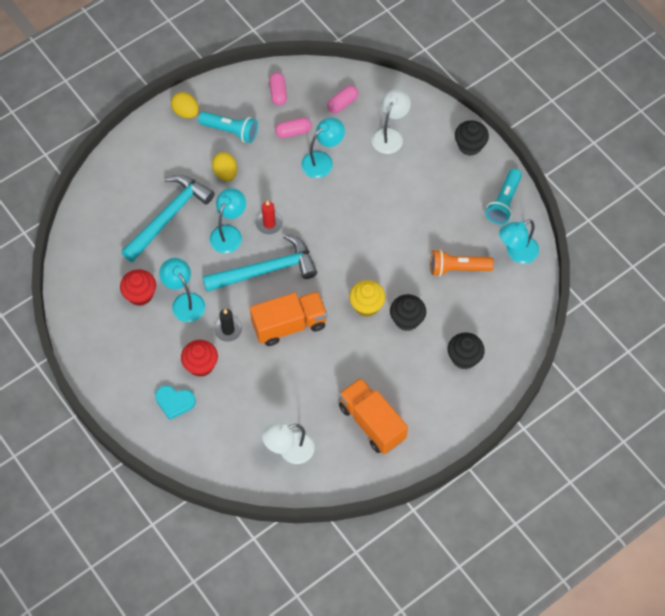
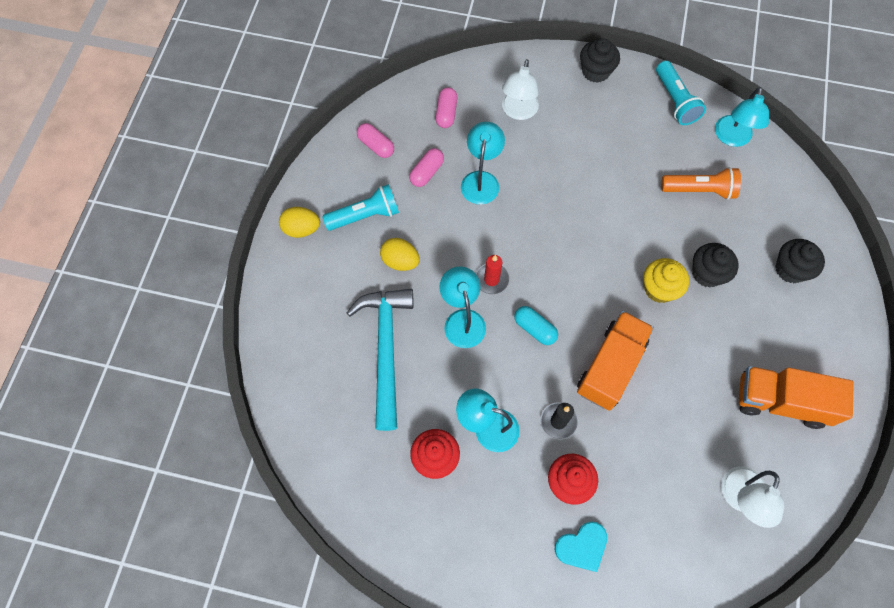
camera: 40 degrees left, 5 degrees up
turquoise hammer [202,234,317,292] -> turquoise capsule [514,306,558,345]
white lamp [372,89,411,154] -> white lamp turned 150 degrees counterclockwise [502,59,539,120]
orange flashlight [431,249,494,276] -> orange flashlight turned 135 degrees counterclockwise [661,167,741,200]

